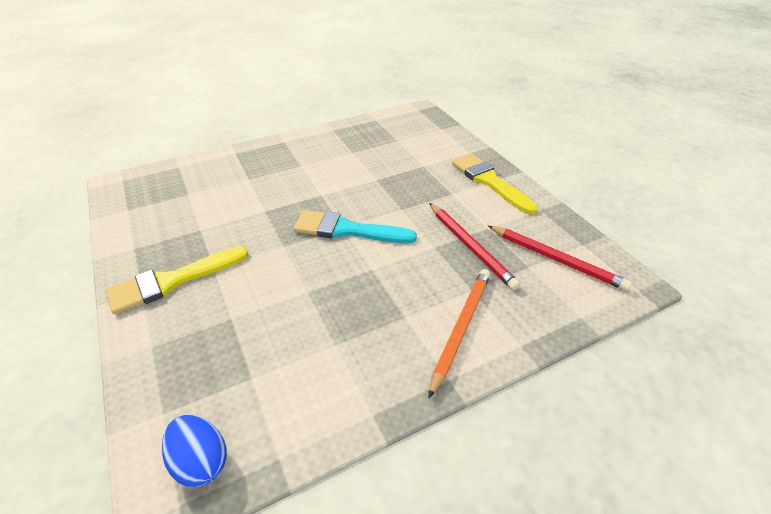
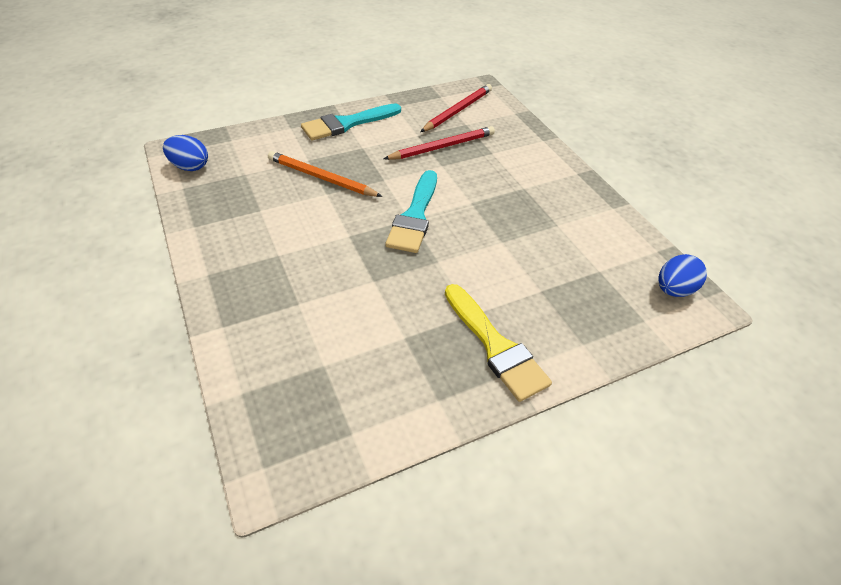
camera: 90 degrees left, 5 degrees up
orange pencil [428,269,490,398] -> orange pencil moved to [268,151,383,197]
yellow brush [452,153,538,214] -> turquoise brush [301,103,401,141]
none -> blue egg [163,135,208,171]

